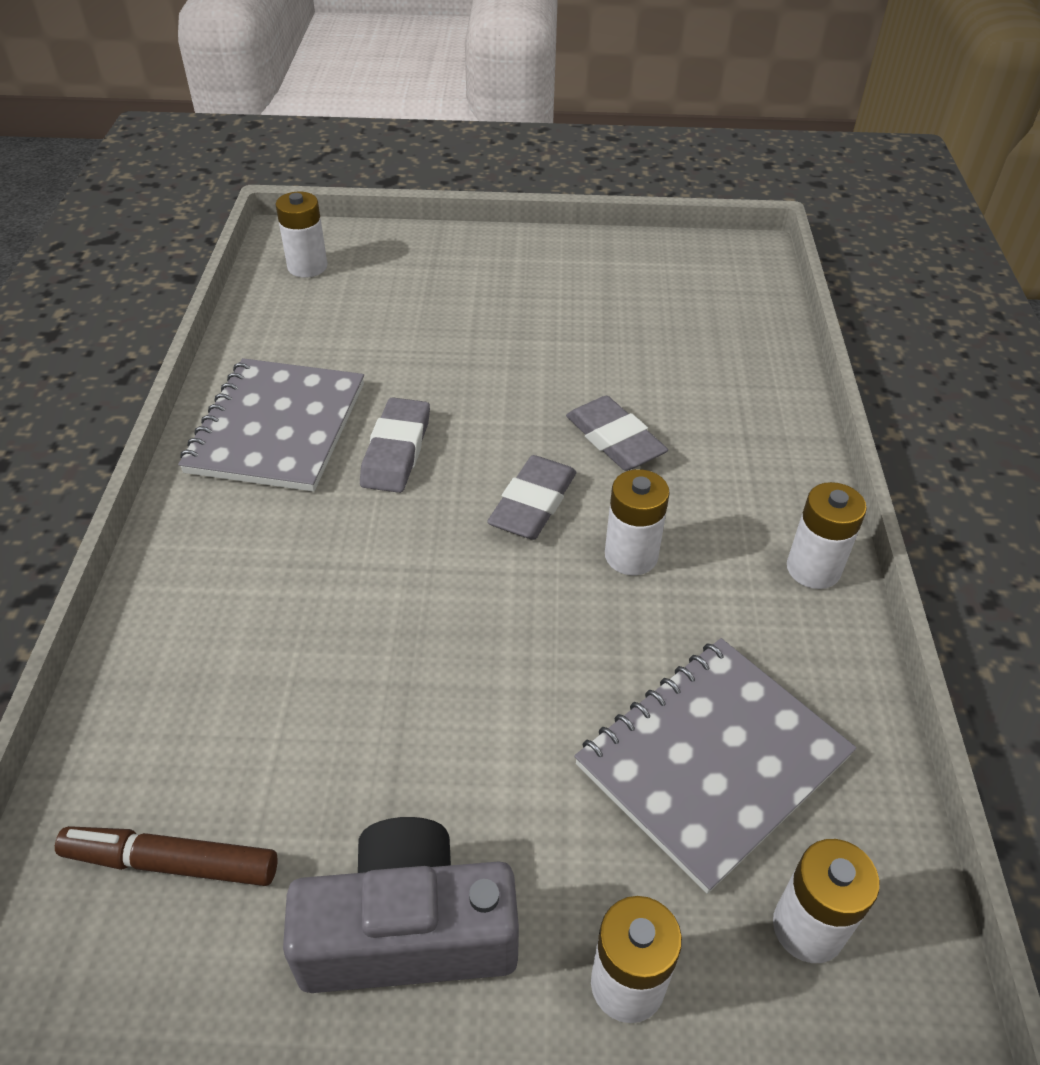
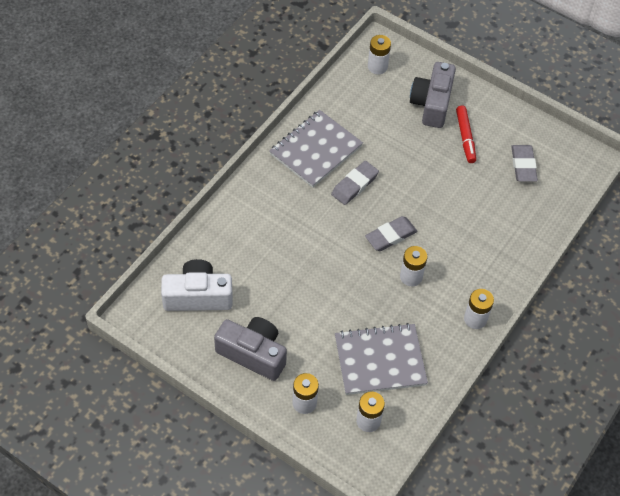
camera: 30 degrees right, 10 degrees up
brown marker [55,826,278,886] -> white camera [161,259,232,311]
grey eraser [566,396,668,471] -> grey eraser moved to [511,145,538,182]
none -> grey camera [410,62,456,128]
none -> red marker [456,106,476,163]

